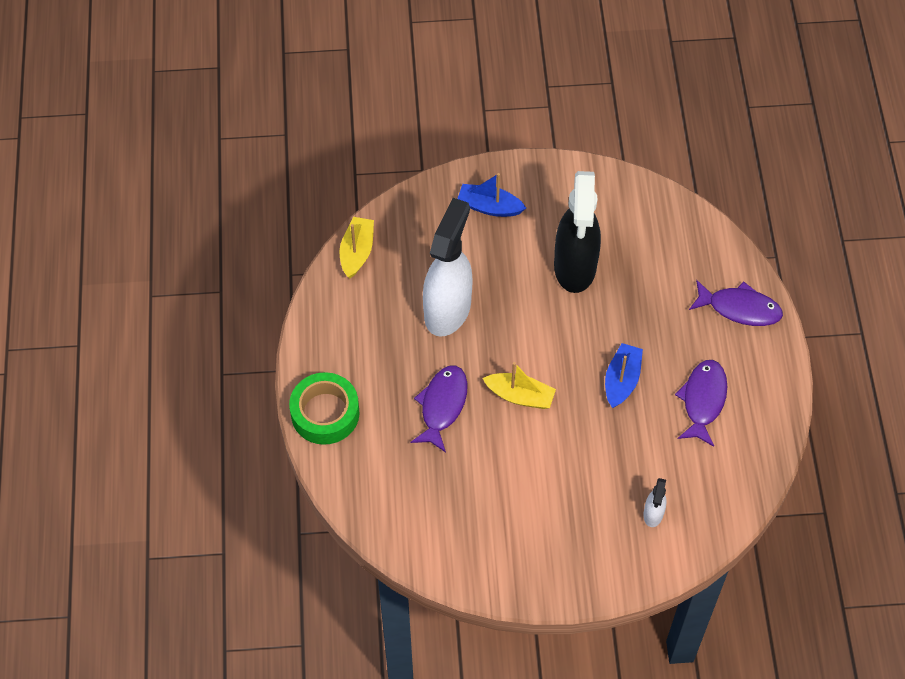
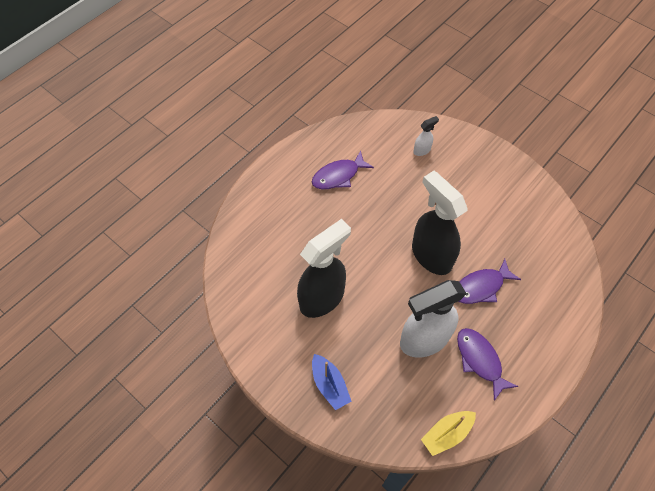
camera: 135 degrees left, 0 degrees up
green tape [289,372,360,445] -> none
yellow boat [483,362,556,409] -> black spray bottle [412,171,468,275]
blue boat [605,343,643,408] -> none
purple fish [689,280,783,326] -> purple fish moved to [457,328,518,401]

